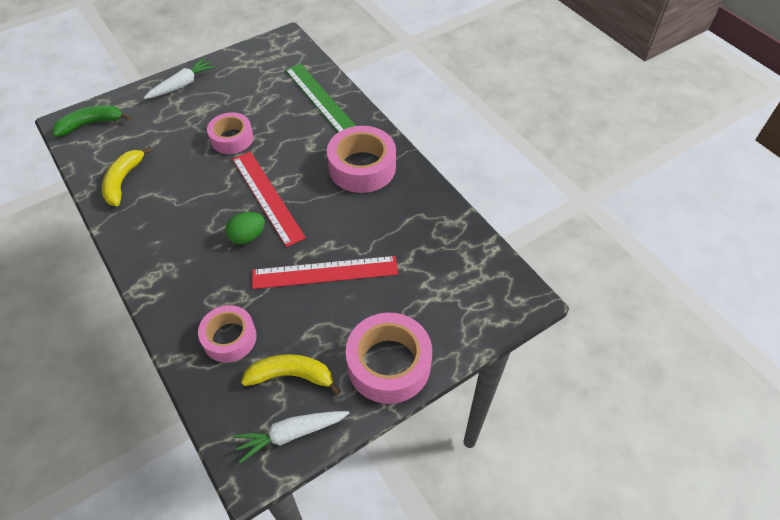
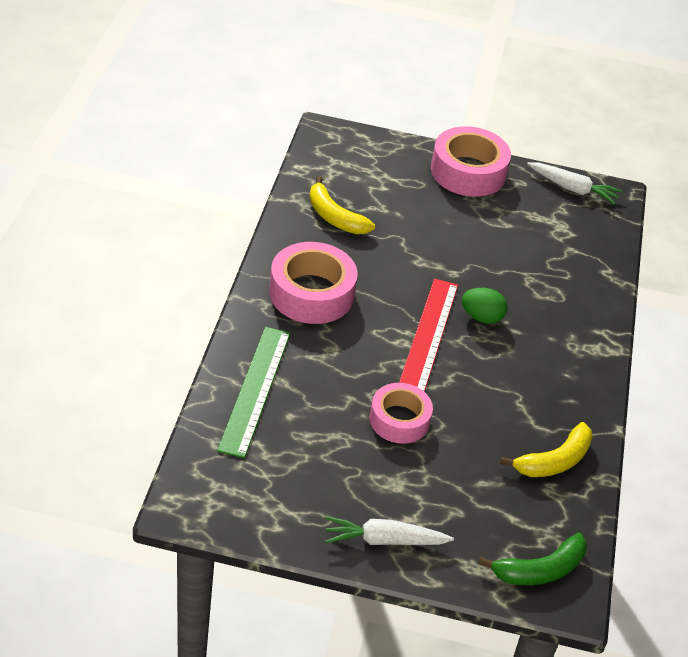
camera: 140 degrees left, 10 degrees down
green banana [53,105,130,137] -> green banana turned 45 degrees counterclockwise [478,533,587,585]
pink tape [198,305,257,362] -> none
yellow banana [241,354,341,395] -> yellow banana moved to [309,176,375,234]
red ruler [252,256,398,289] -> none

